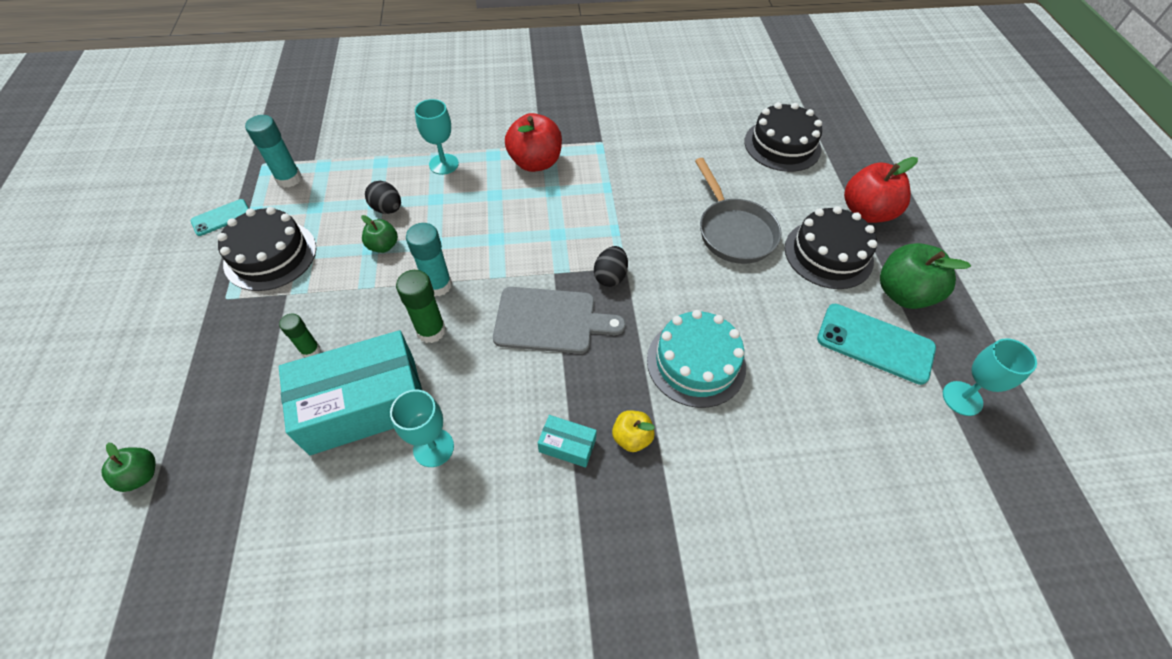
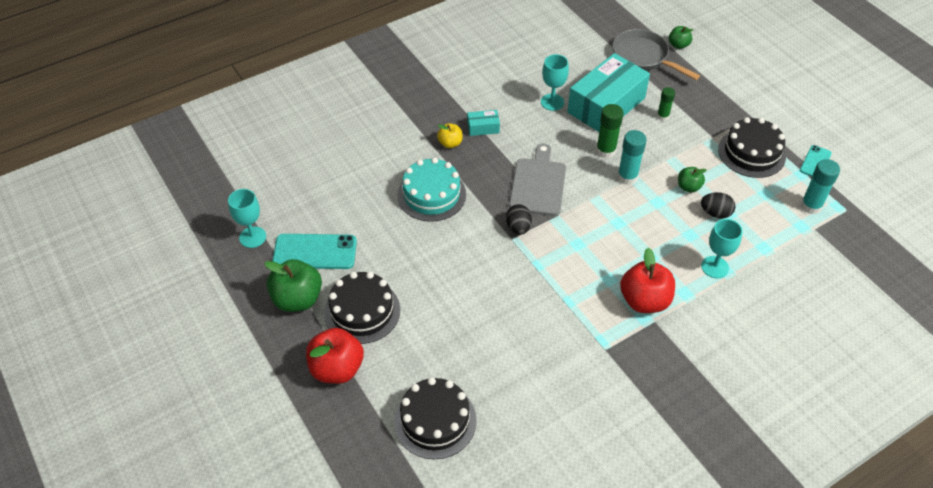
camera: 155 degrees right, 5 degrees down
grey cutting board [493,287,626,354] -> grey cutting board turned 120 degrees clockwise [509,144,566,216]
grey pan [695,158,782,264] -> grey pan moved to [612,29,700,80]

